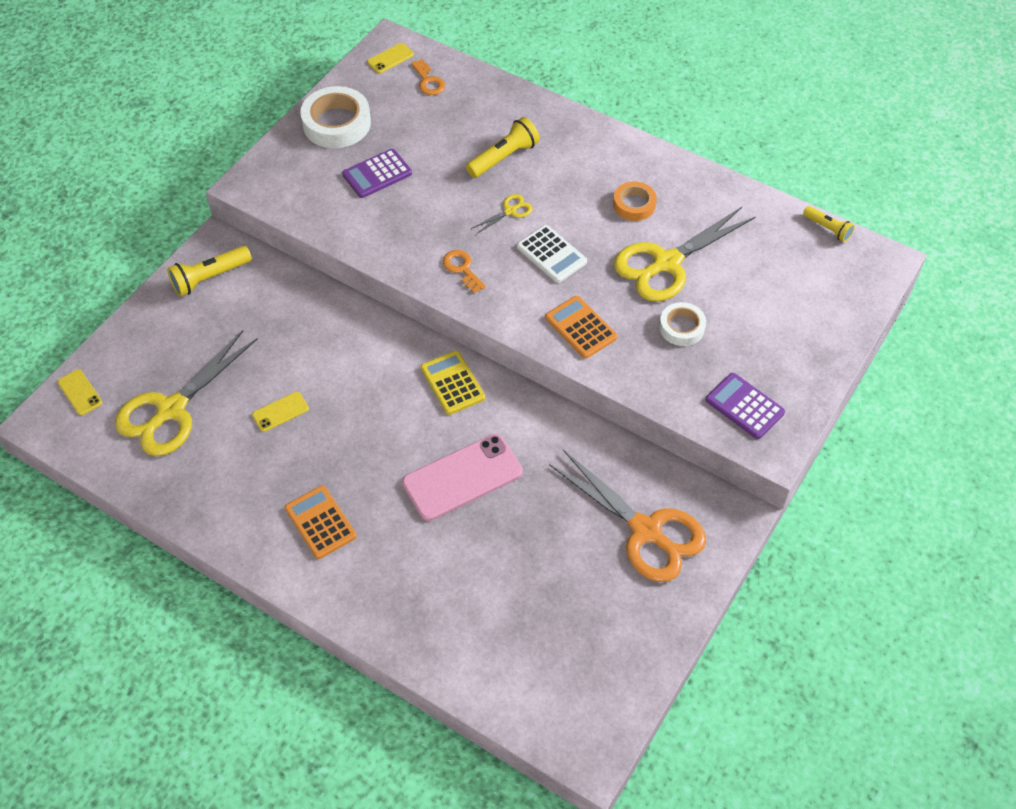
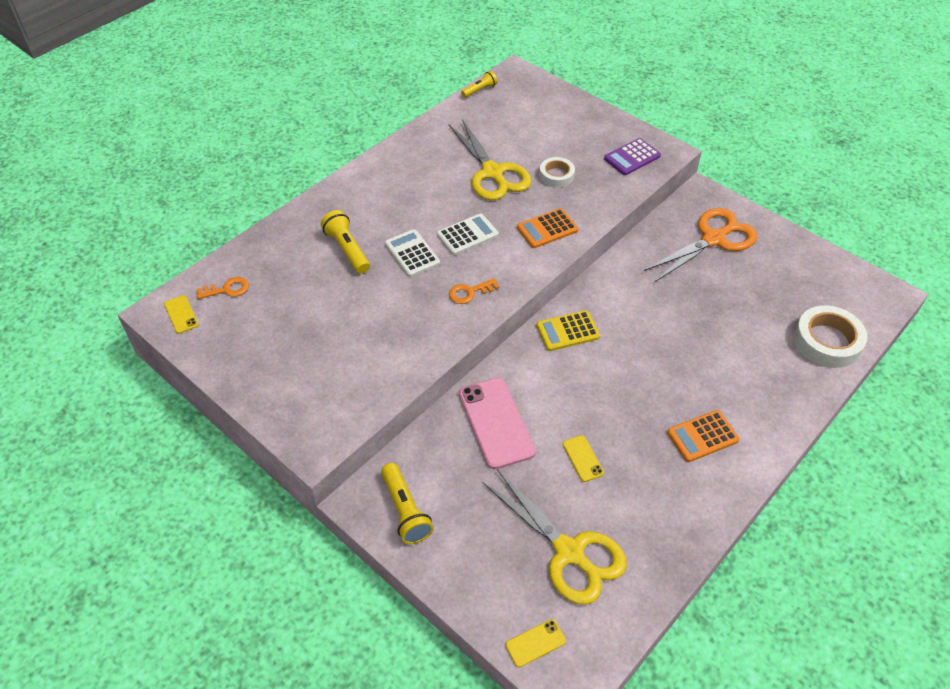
camera: 80 degrees left, 5 degrees down
white tape [300,86,371,148] -> white tape moved to [794,305,867,368]
purple calculator [342,149,412,198] -> none
pink phone [402,434,523,521] -> pink phone moved to [459,378,536,469]
yellow scissors [471,194,533,234] -> white calculator [385,229,440,277]
orange tape [613,181,657,221] -> none

